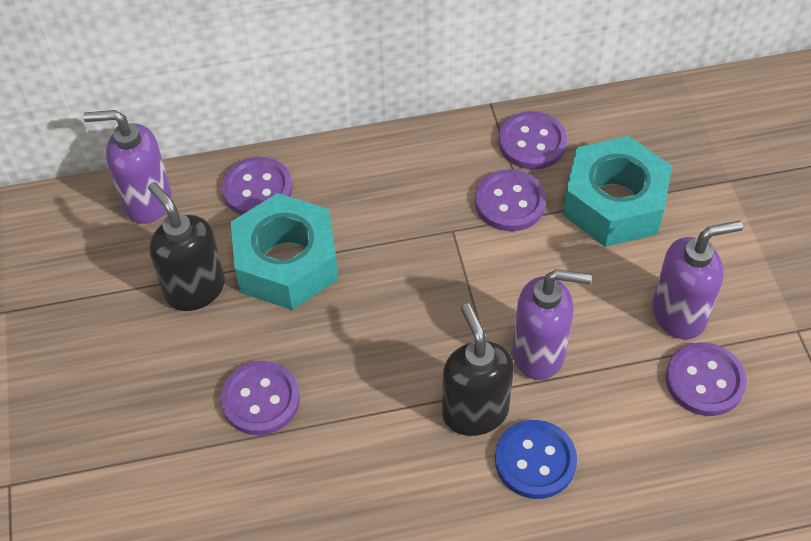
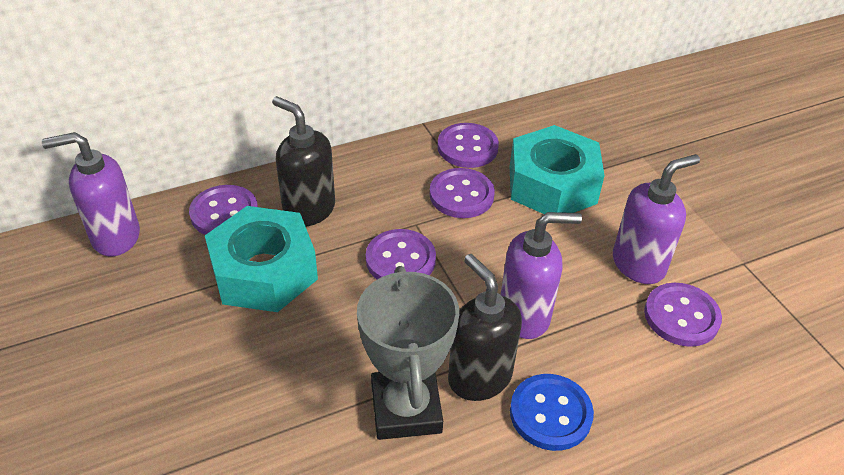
camera: 15 degrees left, 10 degrees down
black soap dispenser [148,182,225,311] -> black soap dispenser moved to [272,96,335,226]
purple button [220,361,300,435] -> purple button moved to [366,229,436,279]
none -> grey trophy [357,266,459,440]

